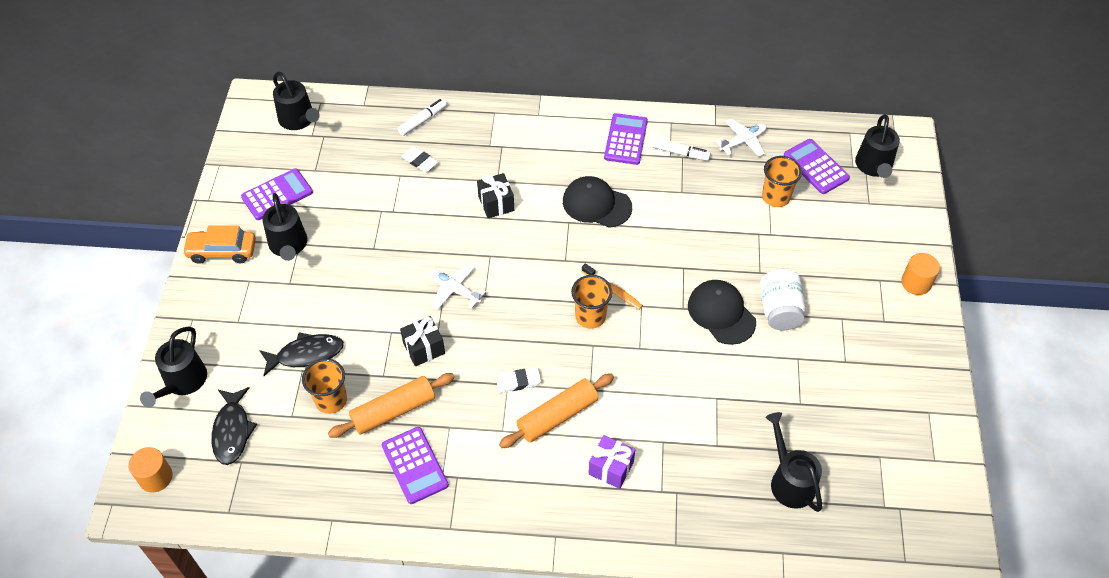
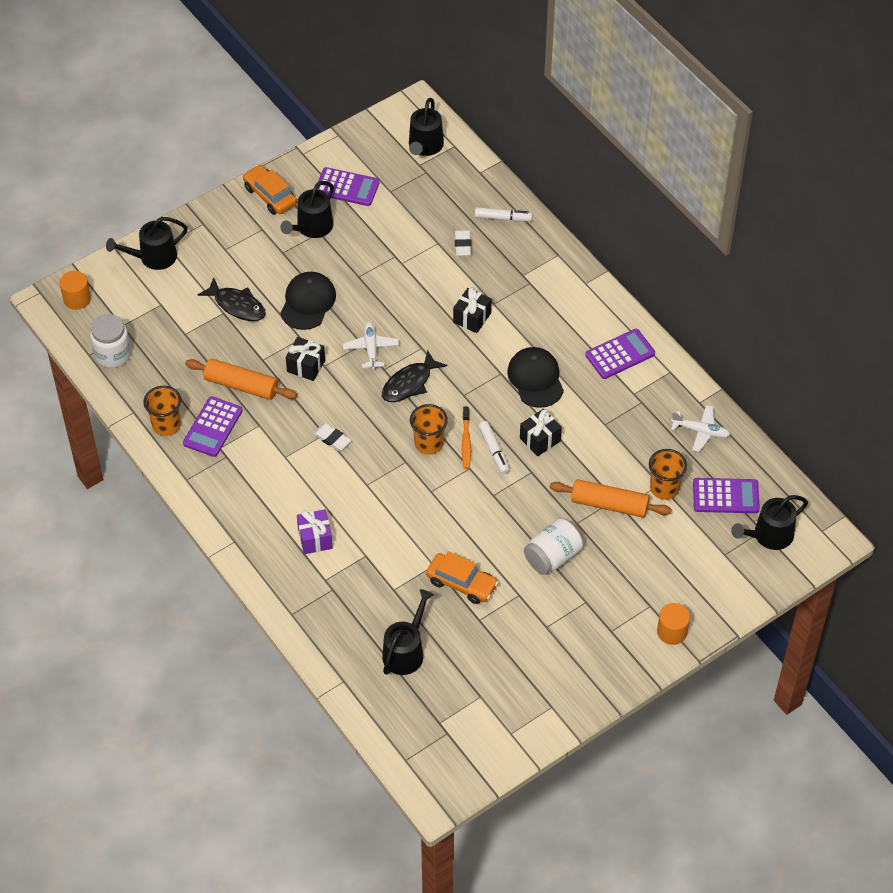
camera: 50 degrees right, 0 degrees up
black fish [211,387,257,465] -> black fish moved to [382,350,447,402]
orange cup [302,359,347,414] -> orange cup moved to [143,386,181,436]
orange rolling pin [499,373,614,448] -> orange rolling pin moved to [549,479,672,518]
white marker [652,137,711,161] -> white marker moved to [478,421,510,474]
black cap [688,280,756,345] -> black cap moved to [280,272,336,330]
purple calculator [784,139,850,194] -> purple calculator turned 75 degrees clockwise [693,478,760,513]
none -> white jar [90,314,131,368]
none -> orange car [426,551,499,604]
none -> black gift [520,409,562,456]

